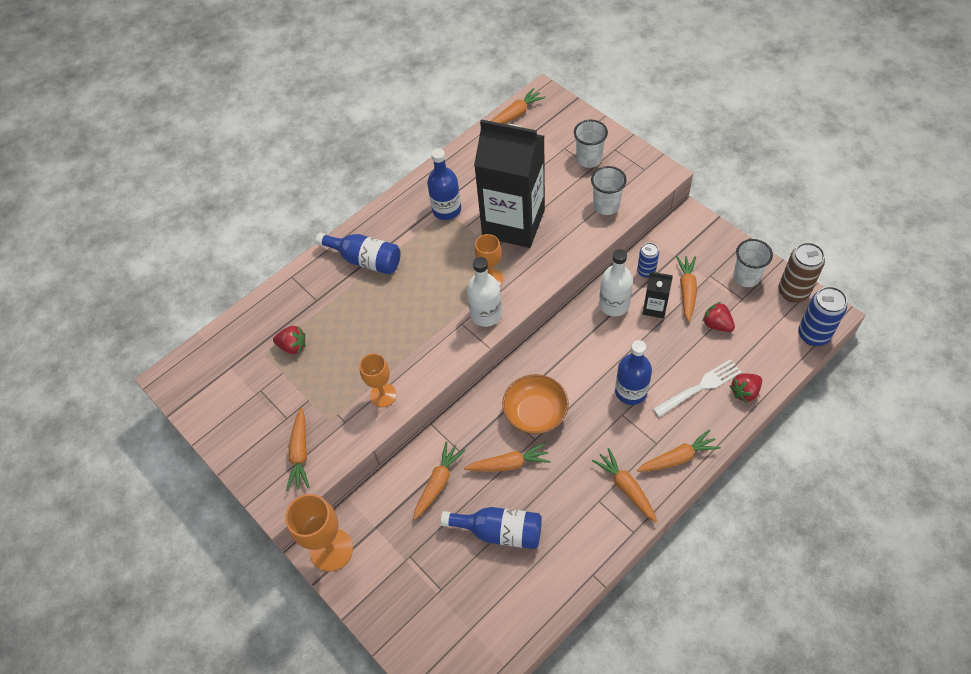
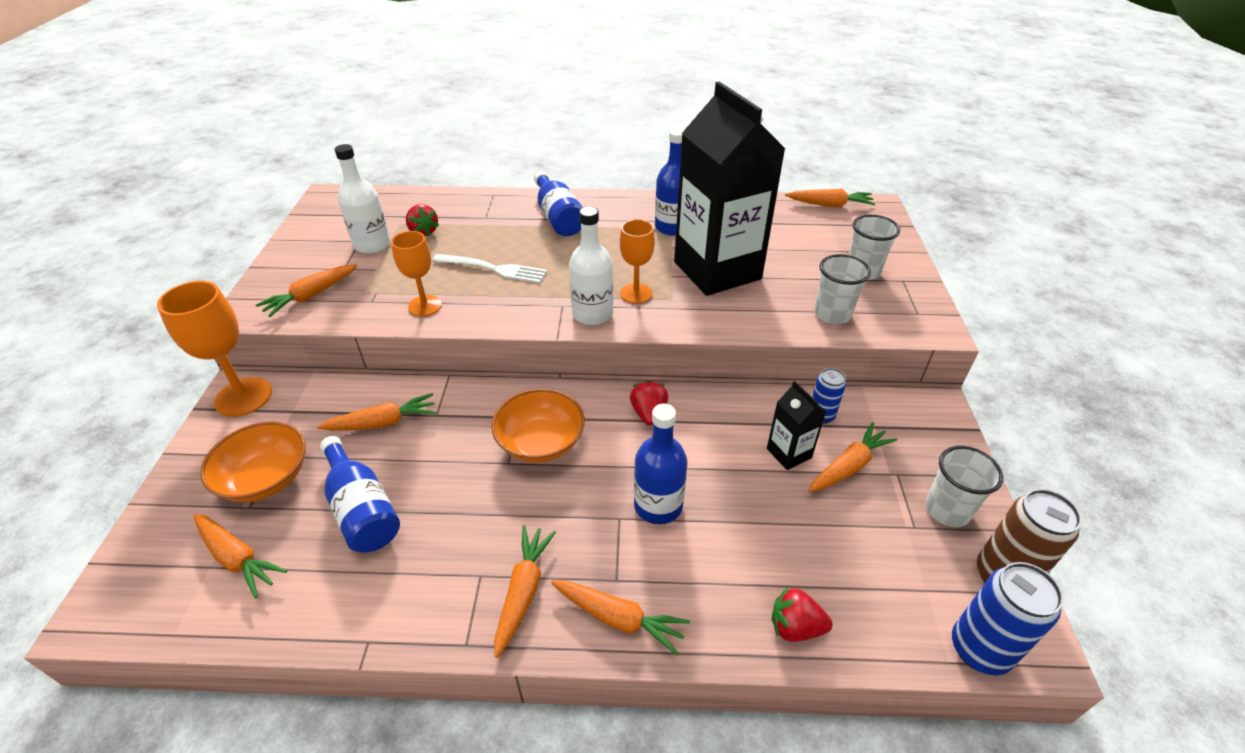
camera: 40 degrees right, 15 degrees down
orange carrot [464,443,551,472] -> orange carrot moved to [194,514,287,598]
white bottle [599,249,633,316] -> white bottle moved to [335,144,390,254]
white fork [653,359,742,417] -> white fork moved to [432,254,547,283]
red strawberry [703,302,735,332] -> red strawberry moved to [630,380,668,426]
none -> orange bowl [200,421,306,502]

